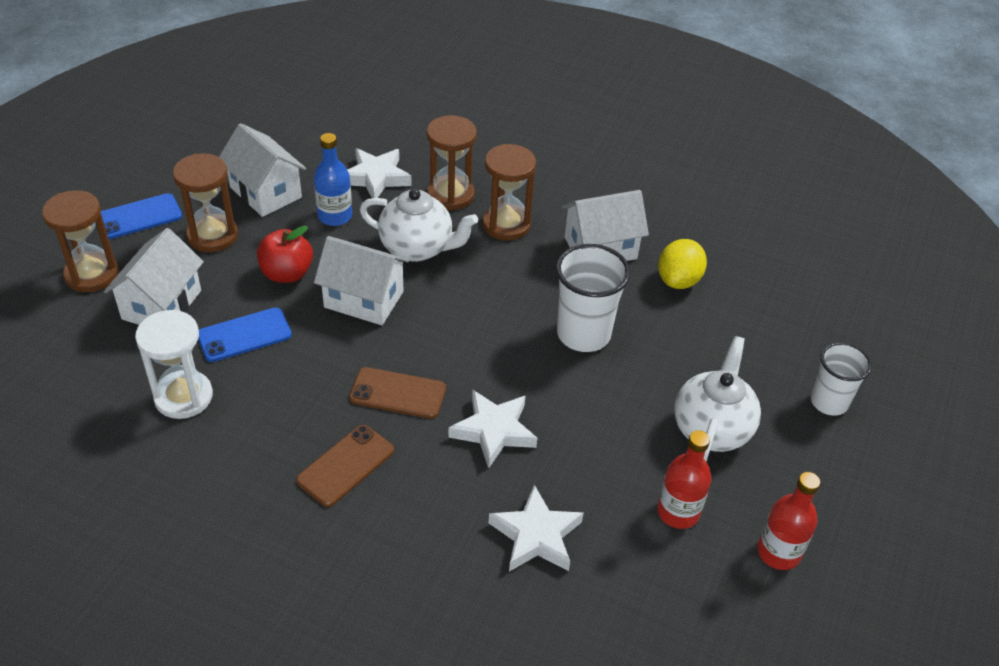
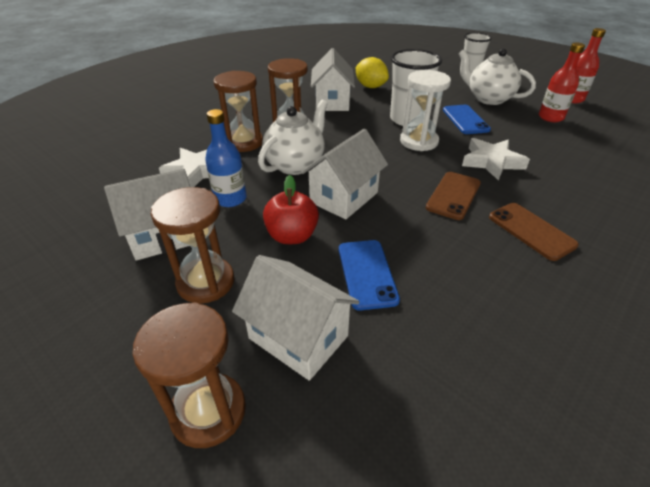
camera: 70 degrees left, 5 degrees down
blue phone [101,193,182,239] -> blue phone moved to [443,105,491,134]
white hourglass [135,310,213,419] -> white hourglass moved to [400,70,451,151]
white star [489,485,584,572] -> none

